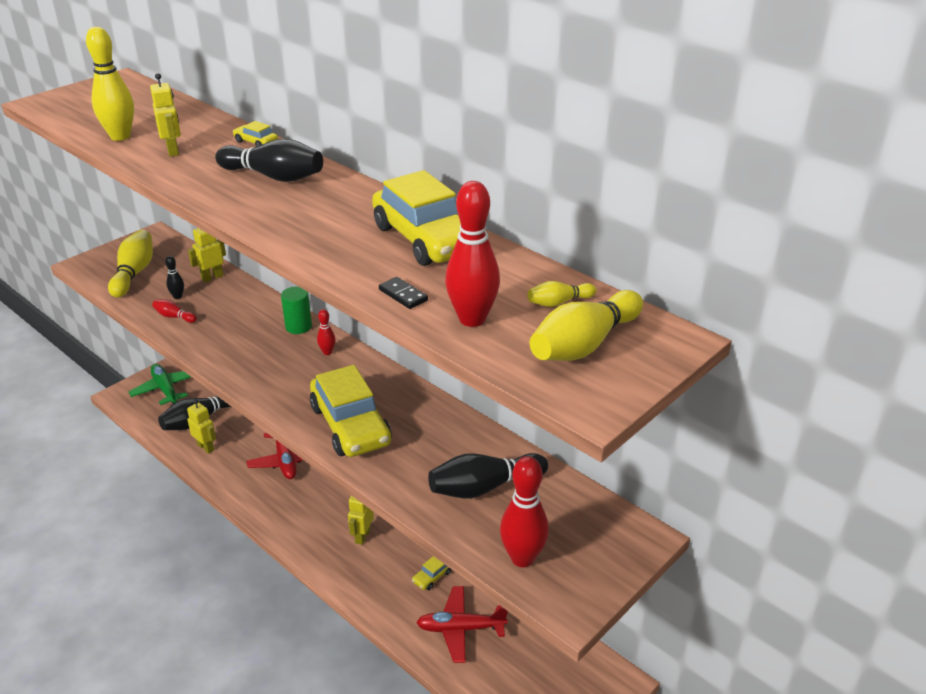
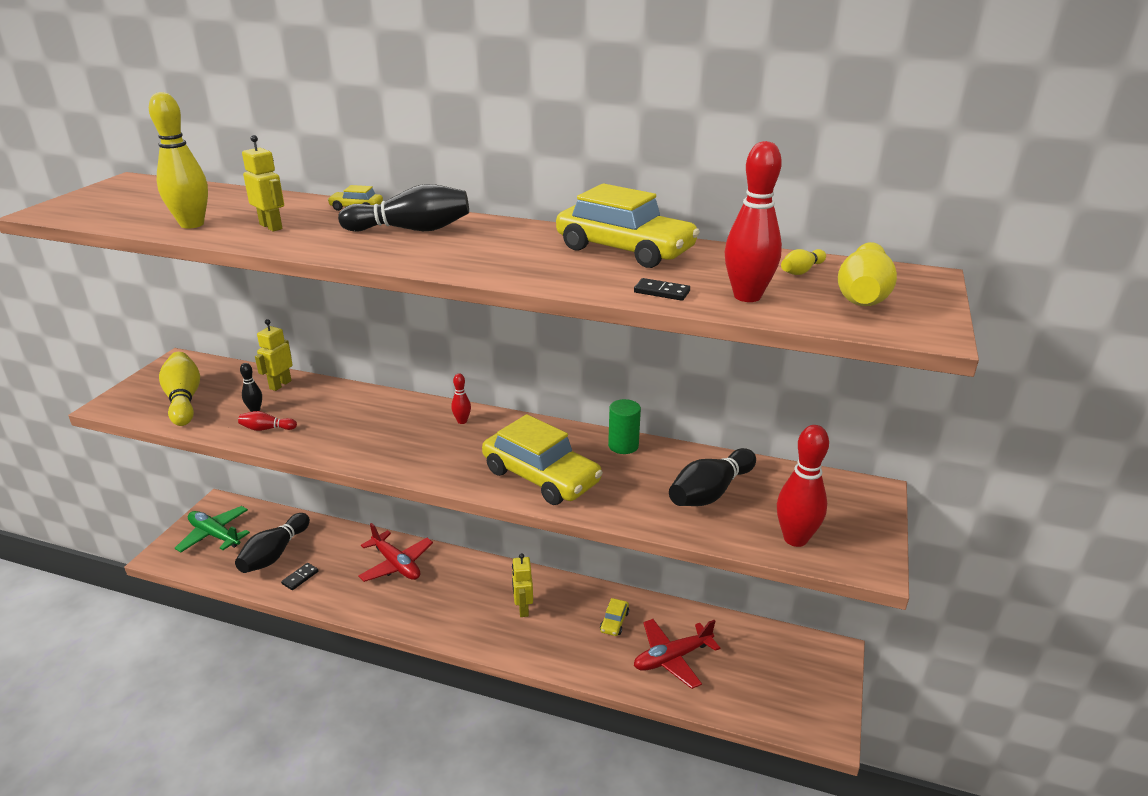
camera: 25 degrees left, 5 degrees down
yellow robot [187,399,216,454] -> black domino [281,563,319,590]
green cylinder [281,287,312,334] -> green cylinder moved to [608,399,641,454]

